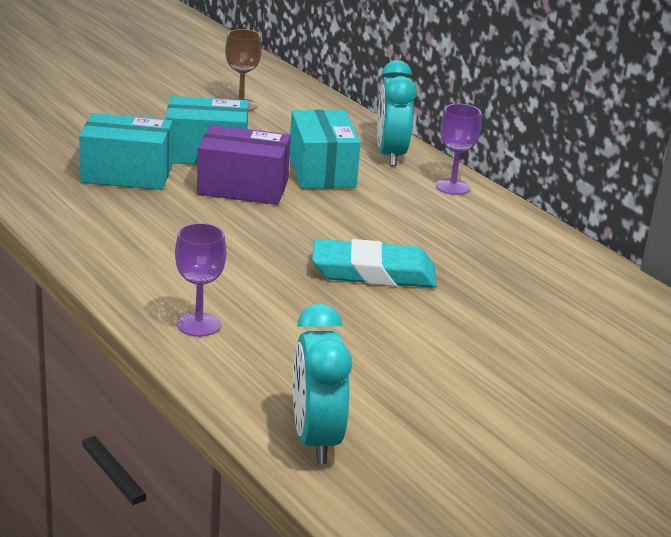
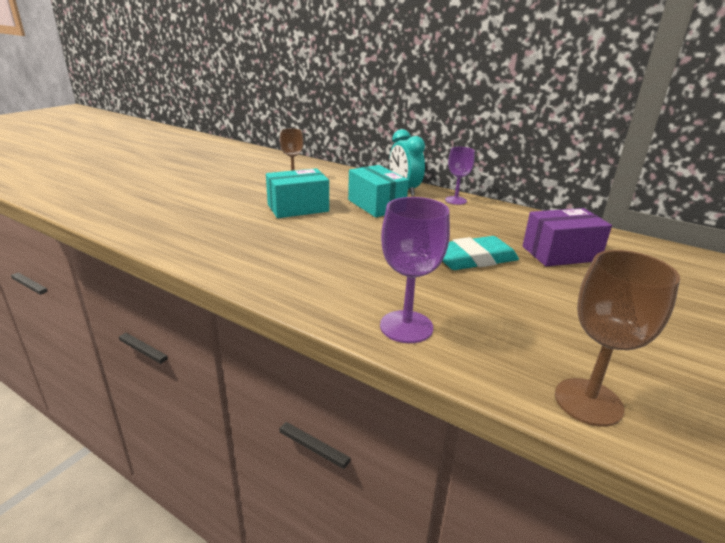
camera: 20 degrees left, 0 degrees up
turquoise box [79,113,173,190] -> none
purple goblet [175,223,226,337] -> purple goblet [380,197,450,343], size x1.51
purple box [197,125,291,205] -> purple box moved to [523,208,612,266]
turquoise clock [293,303,352,464] -> brown goblet [555,250,680,427]

